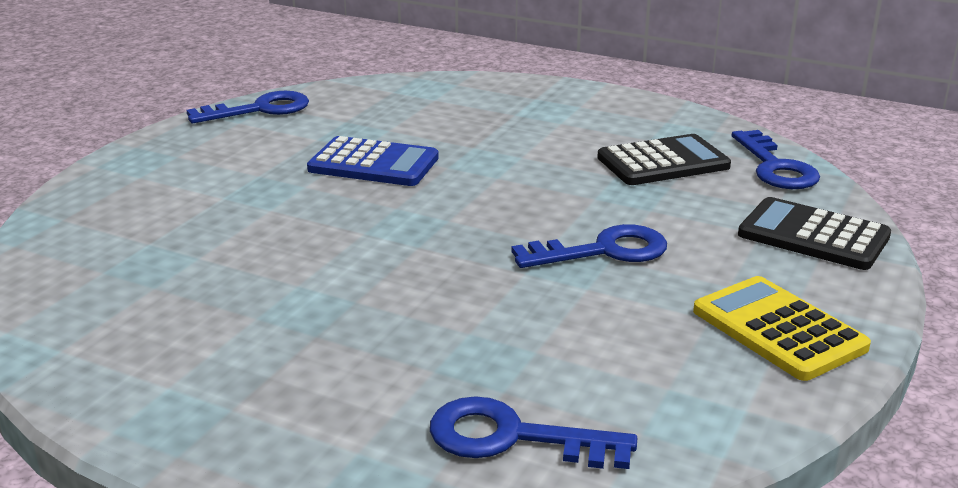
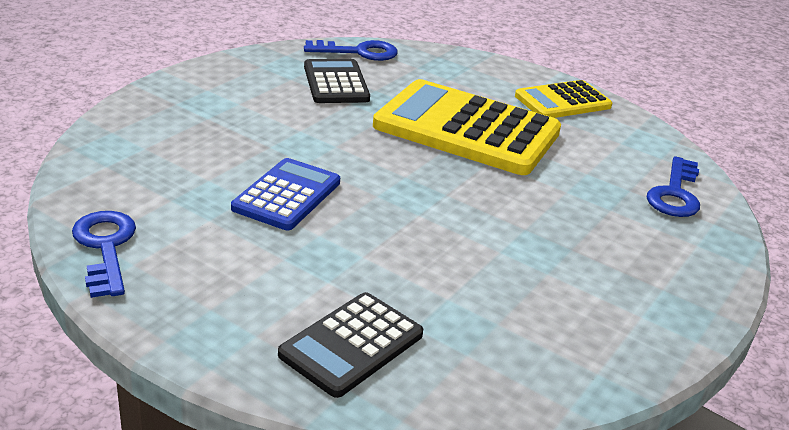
camera: 85 degrees left, 5 degrees up
blue key [511,224,667,268] -> yellow calculator [373,79,561,175]
black calculator [738,197,891,270] -> black calculator moved to [278,292,423,398]

